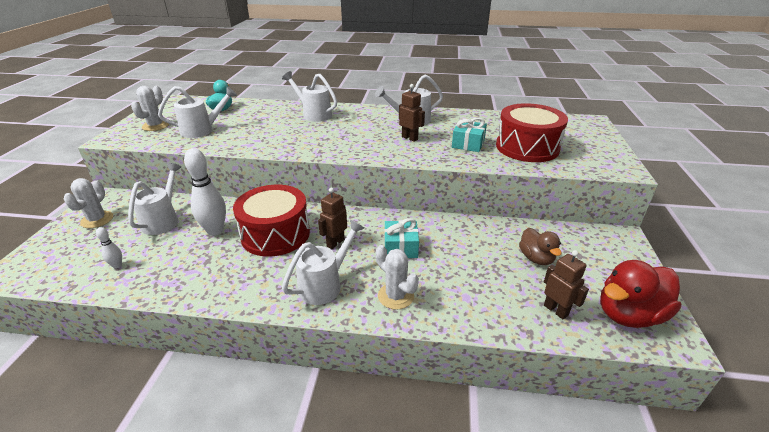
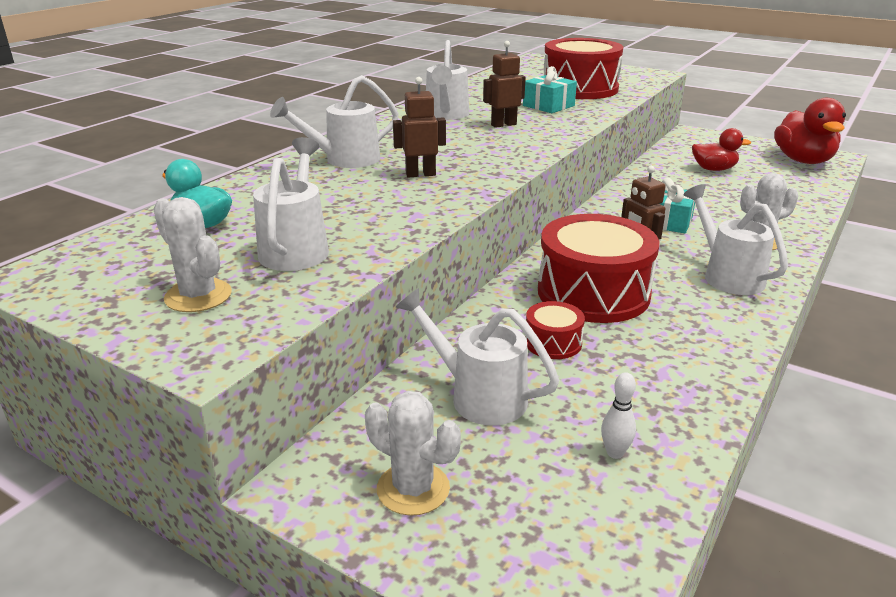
camera: 65 degrees left, 5 degrees down
white bowling pin [184,148,226,236] -> red drum [525,301,585,359]
brown duck [519,228,562,265] -> red duck [692,128,751,171]
brown robot [544,250,589,319] -> brown robot moved to [393,77,446,178]

